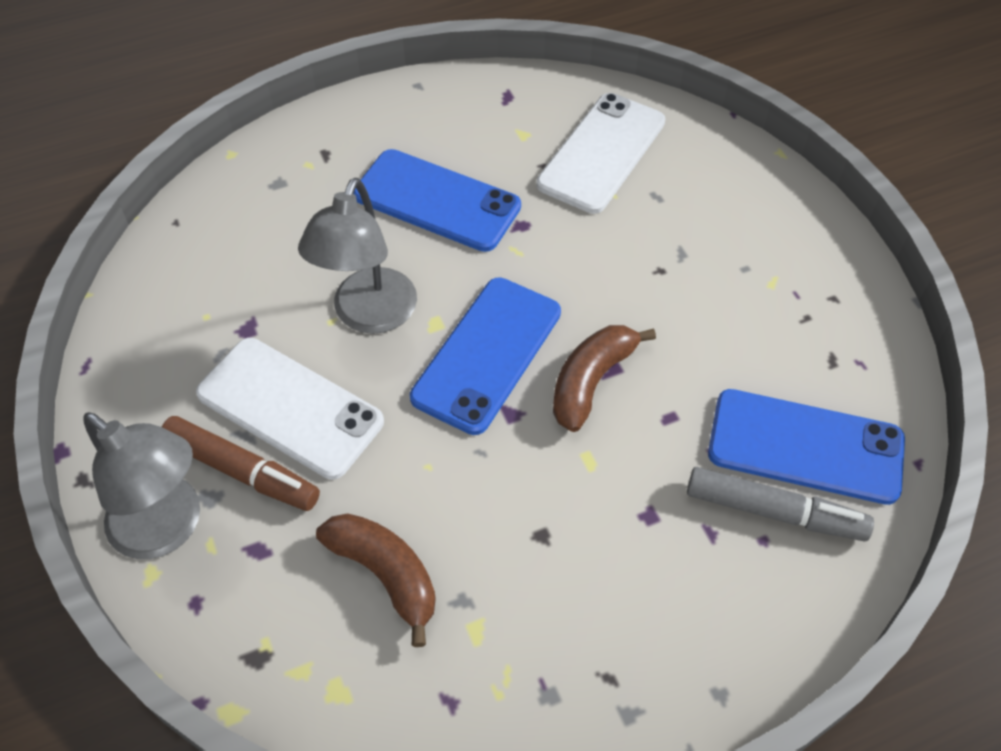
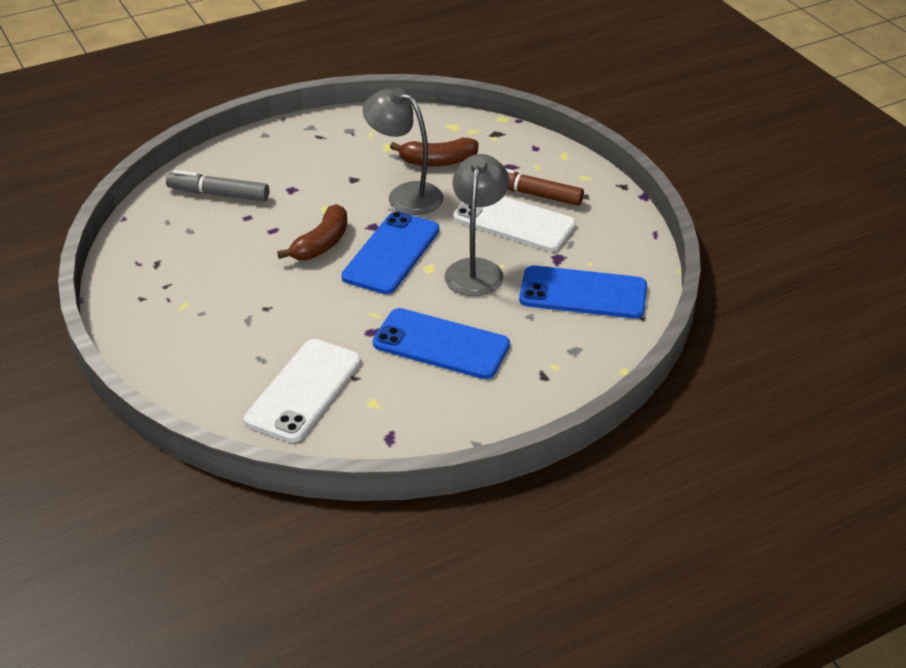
camera: 175 degrees right, 15 degrees down
grey lamp [83,412,200,559] -> grey lamp moved to [362,88,444,215]
brown banana [316,513,436,647] -> brown banana turned 45 degrees counterclockwise [390,138,478,166]
blue phone [708,389,905,505] -> blue phone moved to [519,265,647,319]

